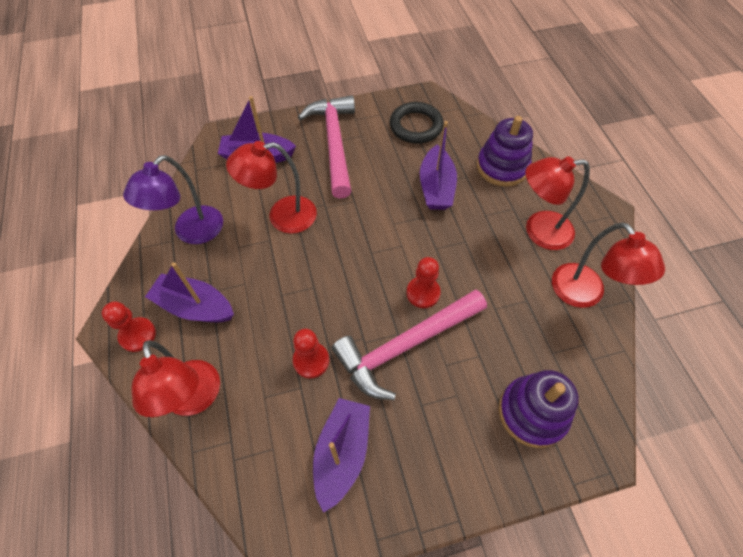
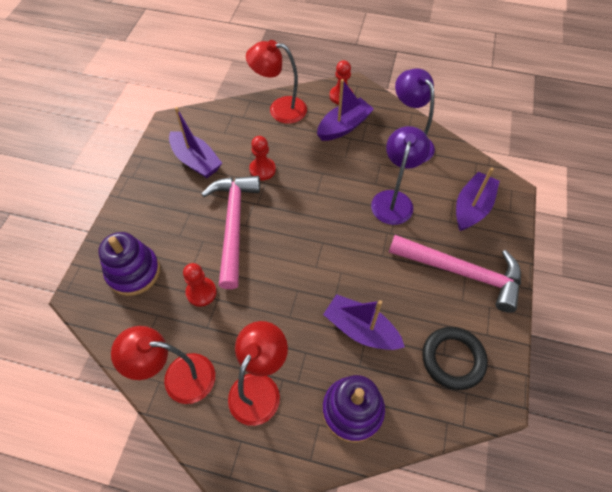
camera: 120 degrees right, 0 degrees up
red lamp [226,141,317,234] -> purple lamp [371,126,430,225]
red pawn [406,257,441,308] -> red pawn moved to [183,263,217,307]

